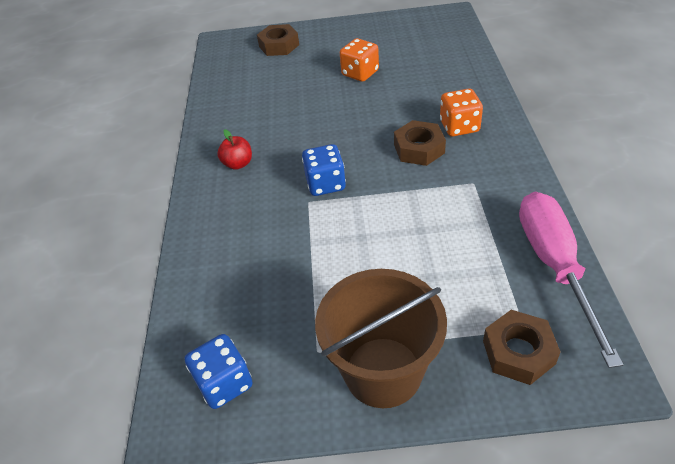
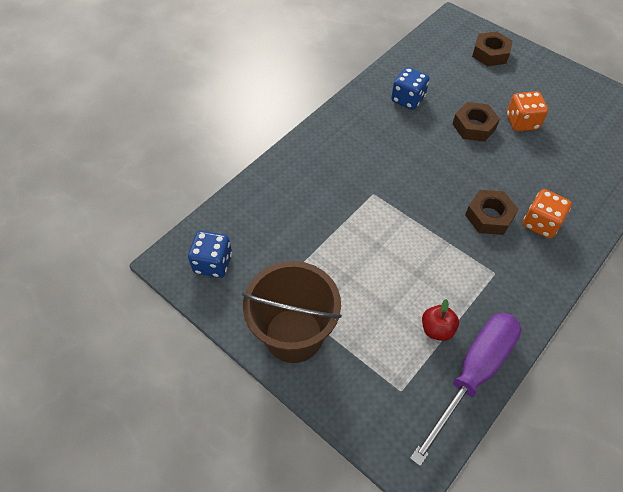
camera: 40 degrees right, 10 degrees up
red apple [217,129,252,170] -> red apple moved to [422,299,459,341]
blue dice [302,144,346,196] -> blue dice moved to [391,67,429,110]
brown nut [483,310,561,385] -> brown nut moved to [453,102,500,142]
pink screwdriver [519,192,624,368] -> purple screwdriver [410,313,521,466]

